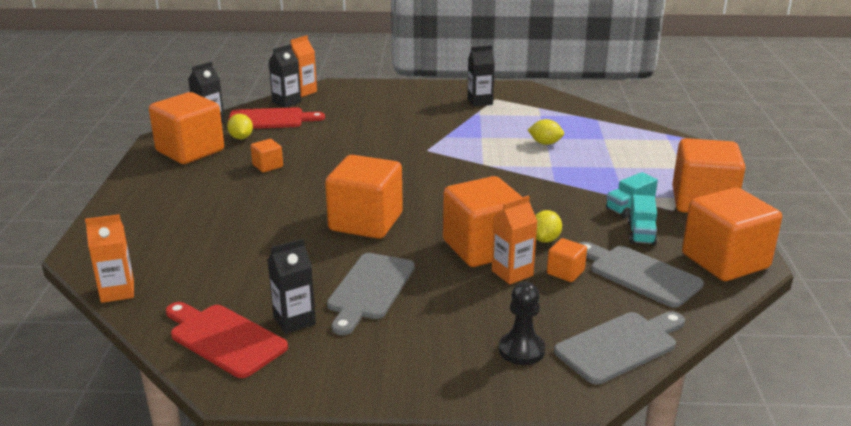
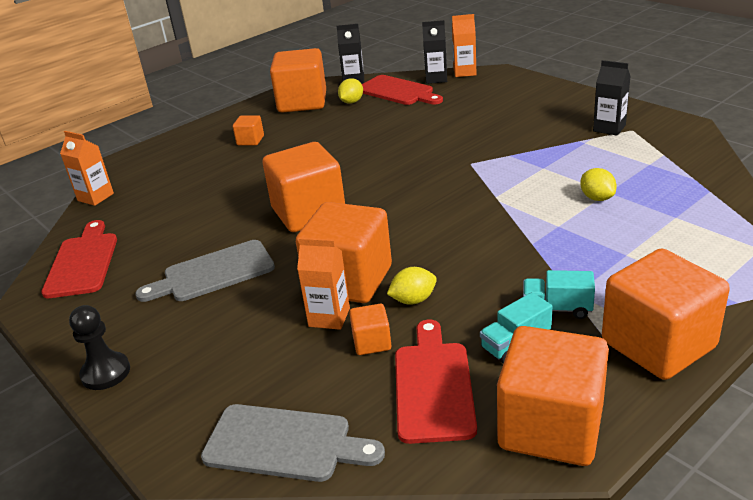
camera: 50 degrees right, 5 degrees up
orange cube [250,139,283,172] -> orange cube moved to [233,115,264,145]
black carton [267,239,316,334] -> none
black pawn [499,282,545,365] -> black pawn moved to [69,305,130,390]
grey cutting board [579,242,704,308] -> red cutting board [395,319,477,444]

